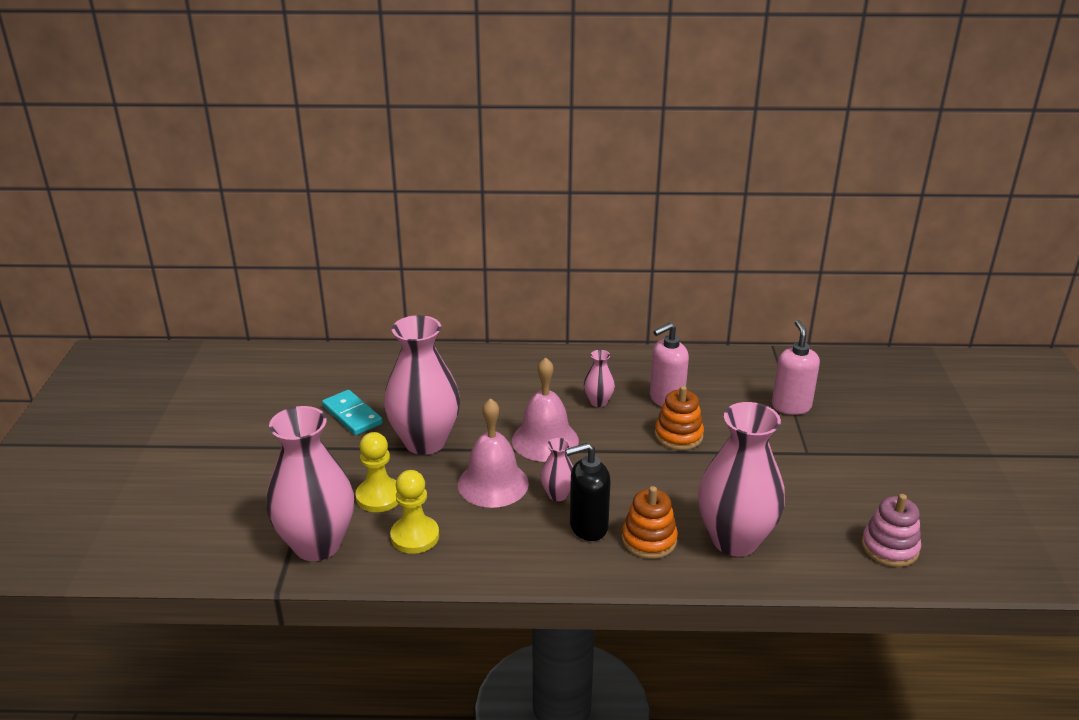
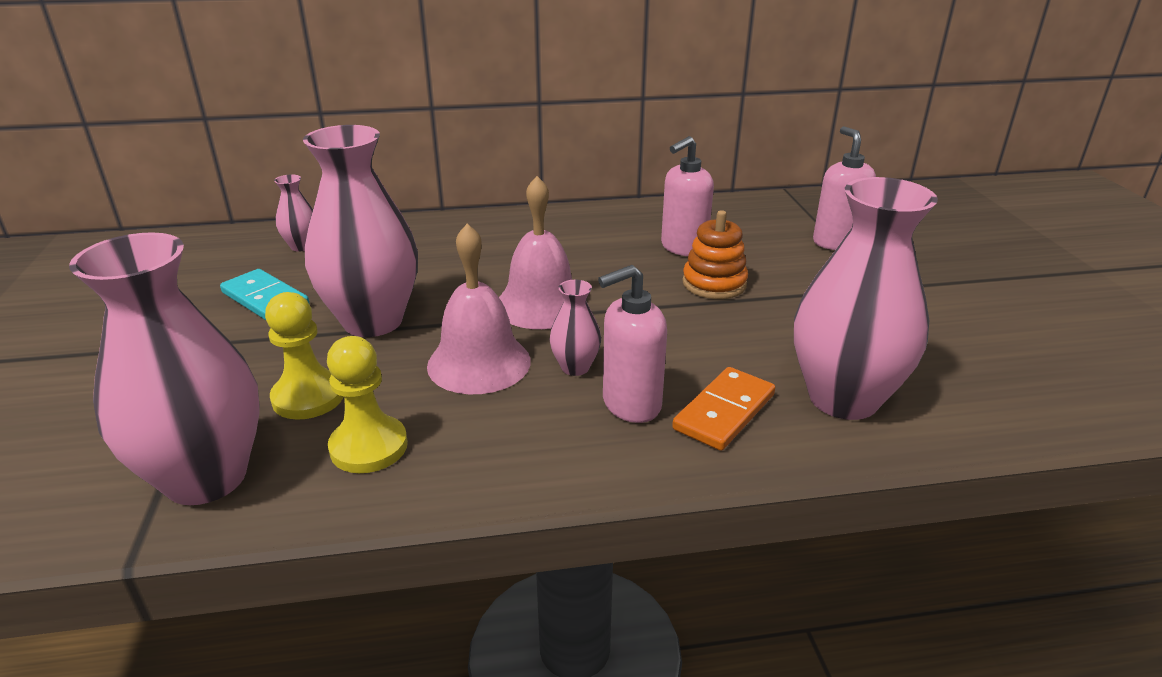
camera: 10 degrees left, 0 degrees up
black soap dispenser [565,443,611,541] -> pink soap dispenser [598,265,667,423]
pink vase [584,350,615,407] -> pink vase moved to [274,174,313,252]
orange stacking toy [622,486,678,559] -> orange domino [672,367,775,451]
pink stacking toy [861,494,921,567] -> none

